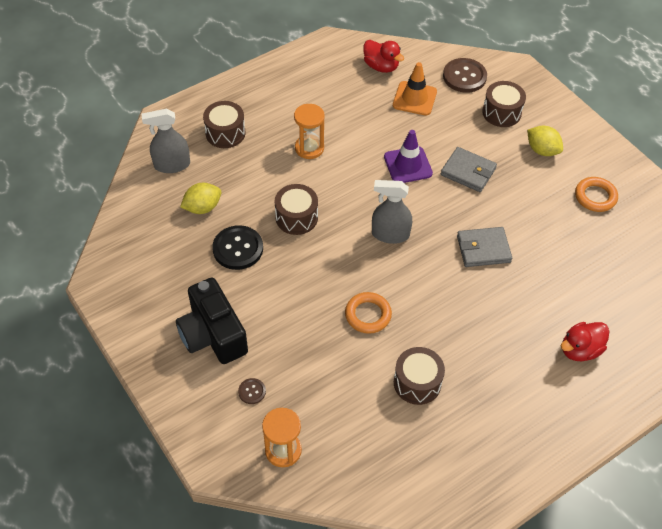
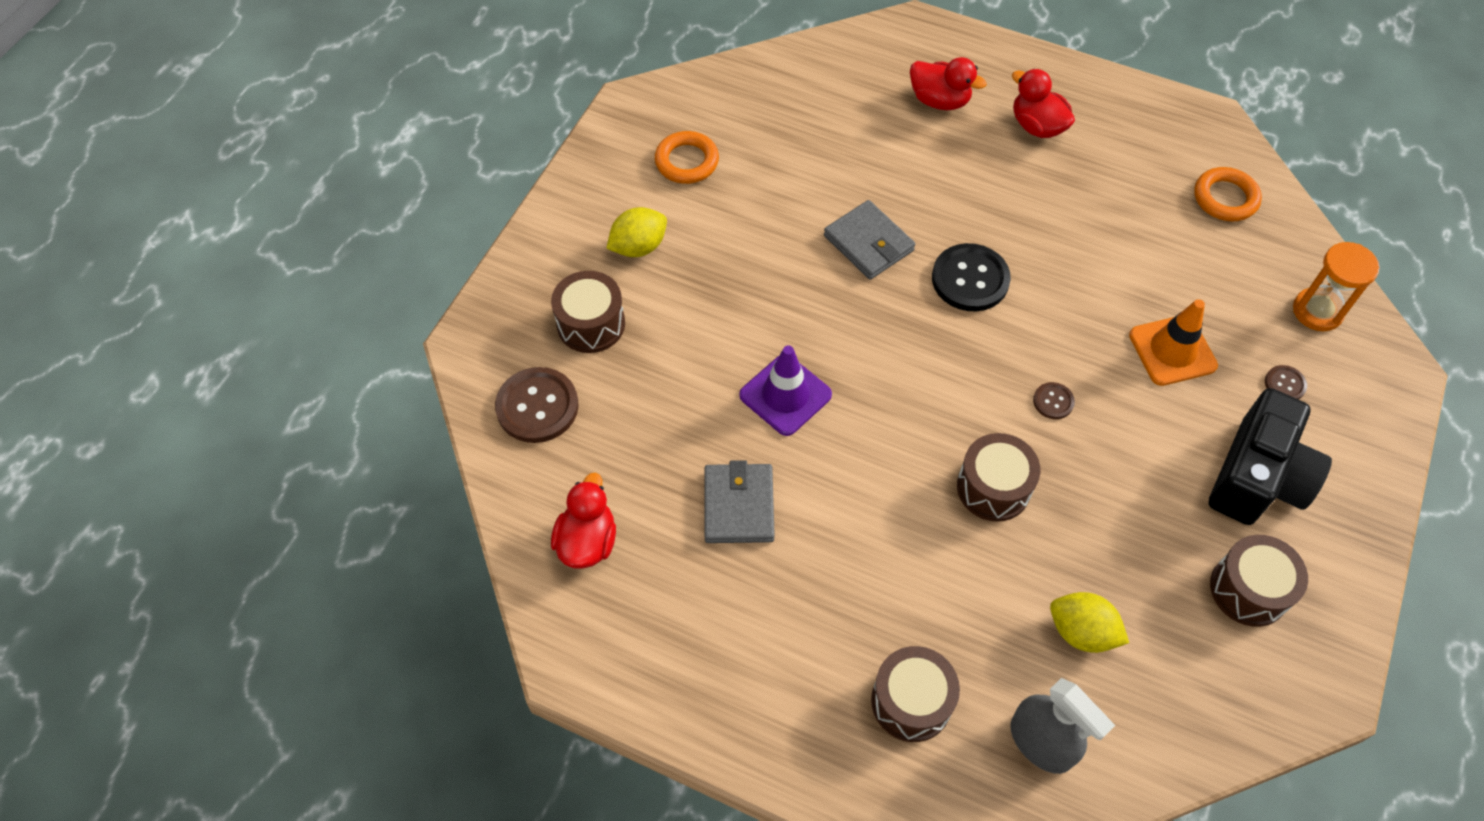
camera: 120 degrees left, 5 degrees up
black button [212,225,263,270] -> black button moved to [932,243,1011,312]
orange hourglass [294,104,325,159] -> none
orange ring [345,292,392,334] -> orange ring moved to [1194,167,1262,221]
grey spray bottle [372,180,412,244] -> none
orange traffic cone [393,62,437,116] -> orange traffic cone moved to [1129,299,1218,386]
brown drum [394,347,445,405] -> brown drum moved to [1210,535,1308,627]
grey wallet [441,147,497,192] -> grey wallet moved to [704,460,775,543]
yellow lemon [527,126,563,156] -> yellow lemon turned 45 degrees clockwise [606,207,667,257]
none -> red duck [1012,69,1075,138]
none -> brown button [1033,382,1075,419]

